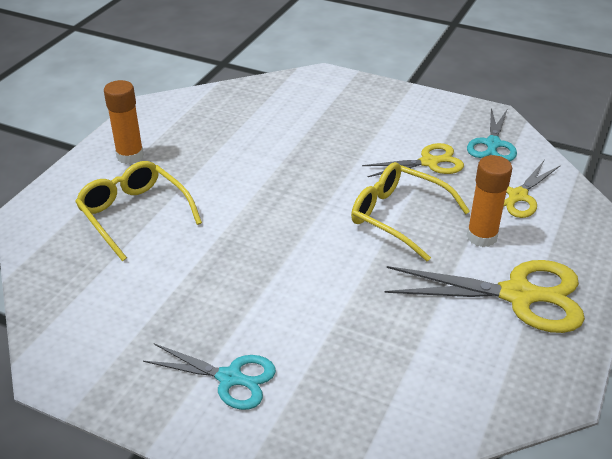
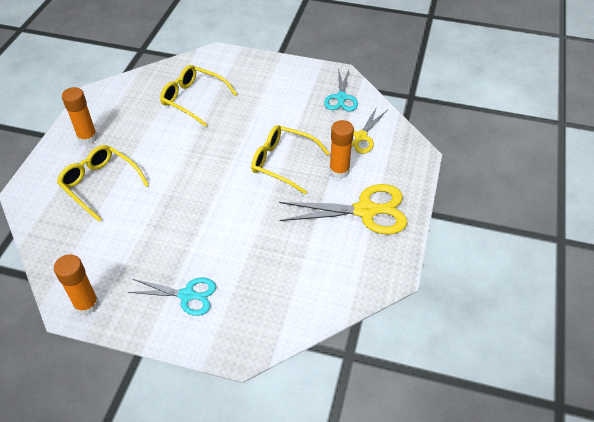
camera: 10 degrees left, 10 degrees up
yellow scissors [362,143,464,177] -> none
none -> orange glue stick [54,254,99,315]
none -> yellow glasses [160,65,237,127]

